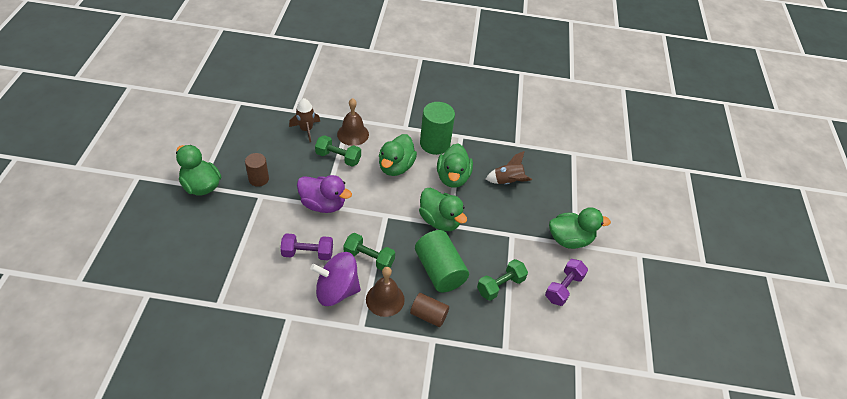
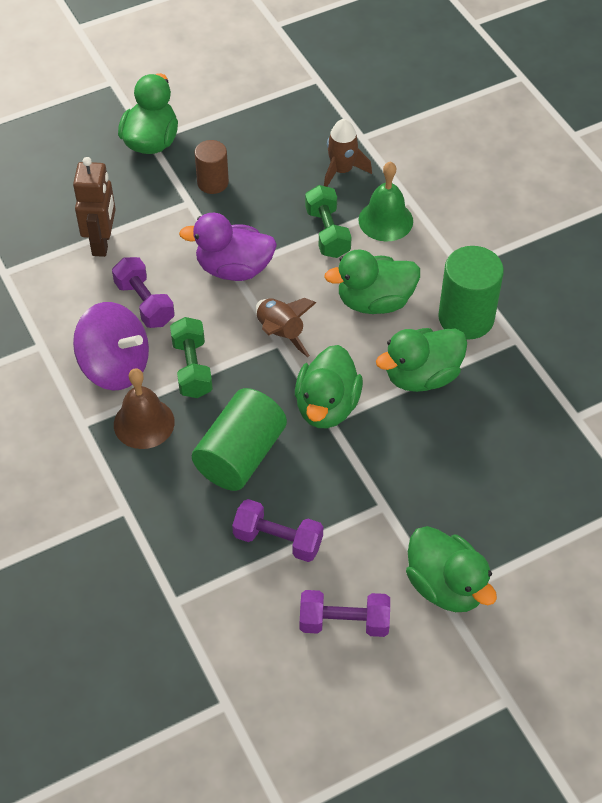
camera: 60 degrees right, 5 degrees up
purple duck [297,175,352,213] -> purple duck turned 105 degrees clockwise [179,213,277,281]
purple spinning top [310,252,361,306] -> purple spinning top turned 150 degrees clockwise [73,302,149,390]
brown bell [337,98,369,146] -> green bell [358,161,413,241]
brown cylinder [410,293,449,327] -> none
green dumbbell [477,259,528,301] -> purple dumbbell [232,499,323,562]
brown rocket [486,151,532,184] -> brown rocket moved to [255,298,316,357]
none -> brown robot [73,157,116,257]

